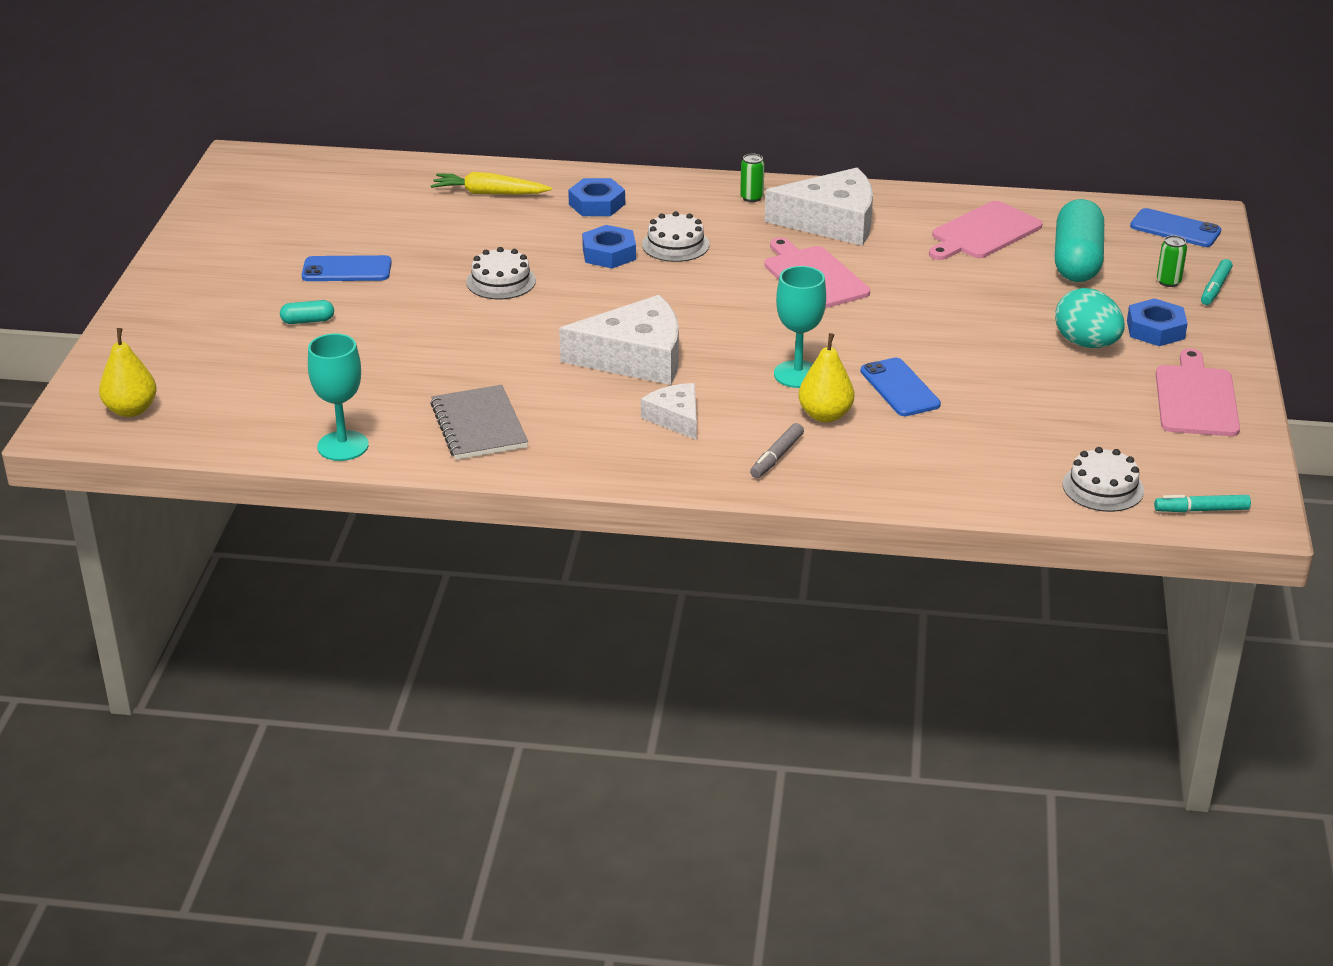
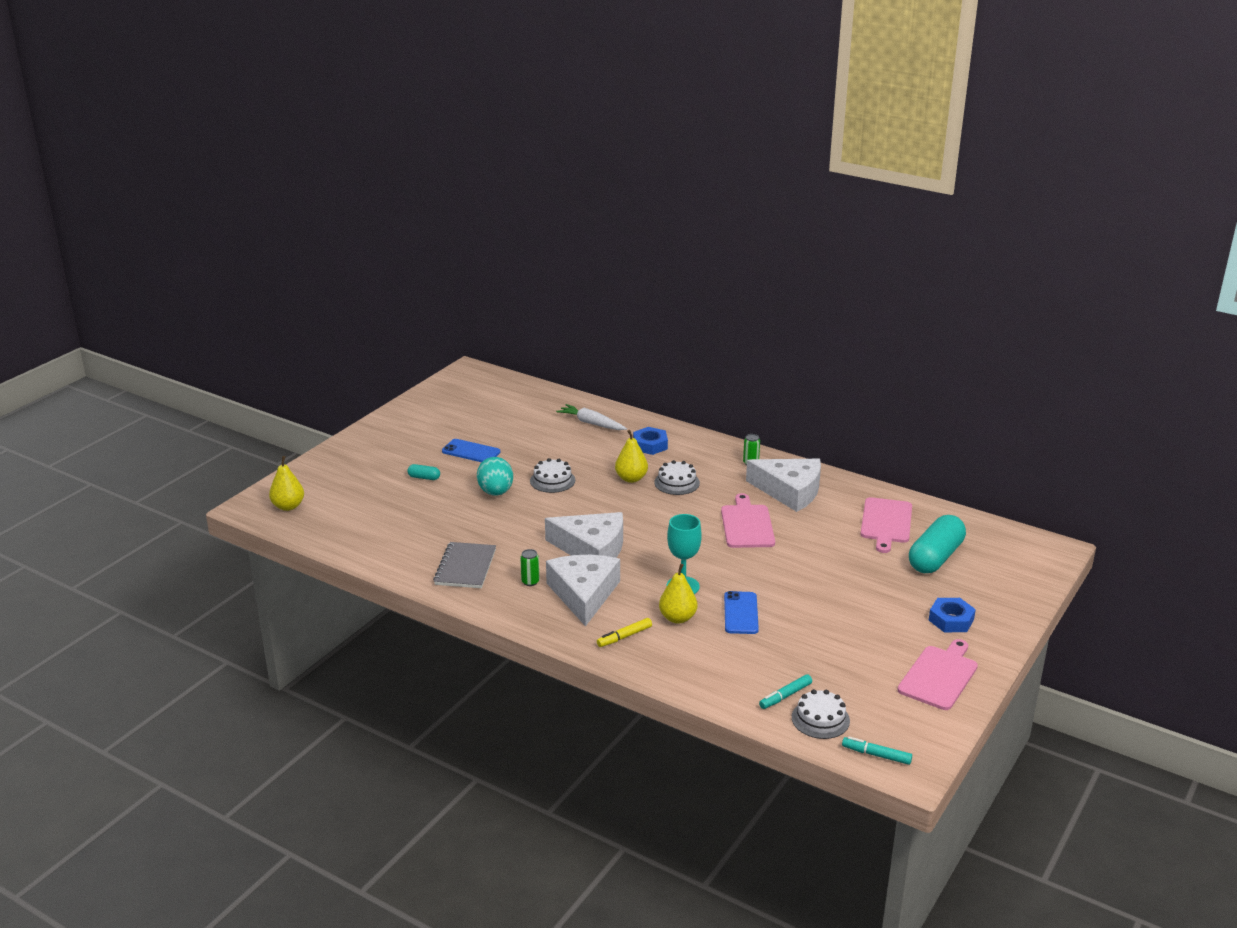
camera: 25 degrees right, 5 degrees down
turquoise goblet [308,333,369,461] -> none
yellow carrot [431,172,552,195] -> white carrot [556,404,627,430]
blue nut [582,225,636,268] -> yellow pear [615,430,648,483]
white cheese [641,383,697,440] -> white cheese [546,555,620,627], size x1.82
grey marker [750,423,804,478] -> yellow marker [597,618,652,647]
pink cutting board [929,201,1043,260] -> pink cutting board turned 60 degrees counterclockwise [861,497,912,553]
turquoise egg [1055,288,1125,348] -> turquoise egg moved to [477,457,513,496]
blue phone [1130,208,1221,247] -> none
green can [1157,235,1187,287] -> green can moved to [520,549,540,586]
turquoise marker [1201,259,1233,305] -> turquoise marker moved to [759,674,812,709]

